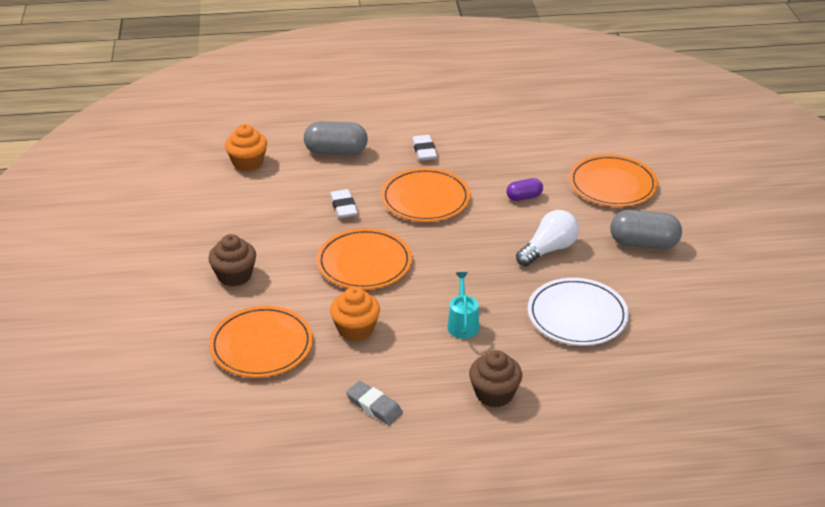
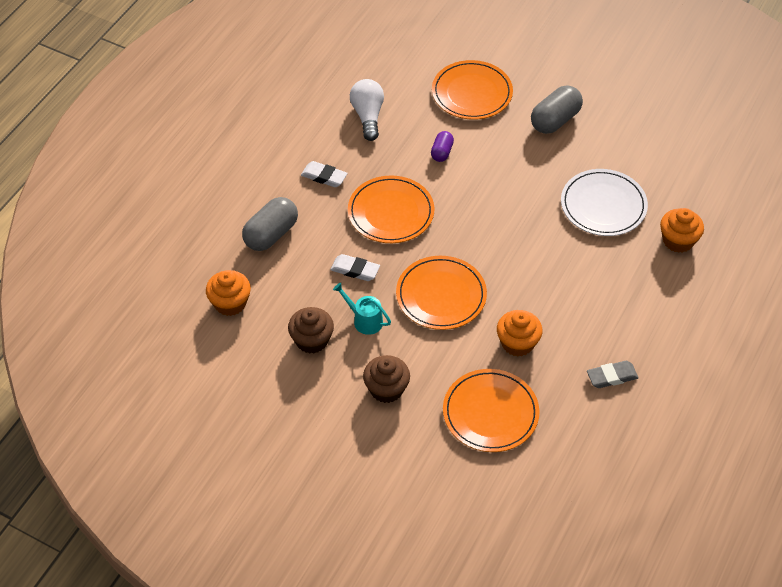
camera: 55 degrees left, 15 degrees up
turquoise watering can [447,272,479,339] -> turquoise watering can moved to [333,283,391,335]
brown cupcake [469,350,522,407] -> brown cupcake moved to [288,307,334,354]
white light bulb [516,210,579,266] -> white light bulb moved to [350,79,384,141]
none -> orange cupcake [660,208,704,253]

